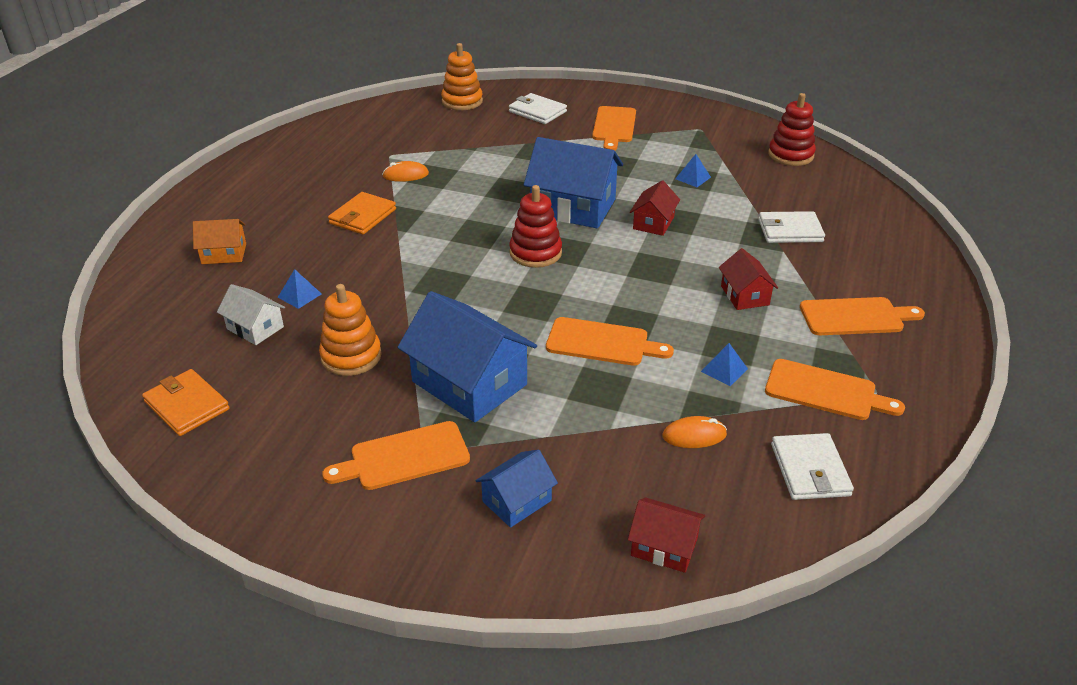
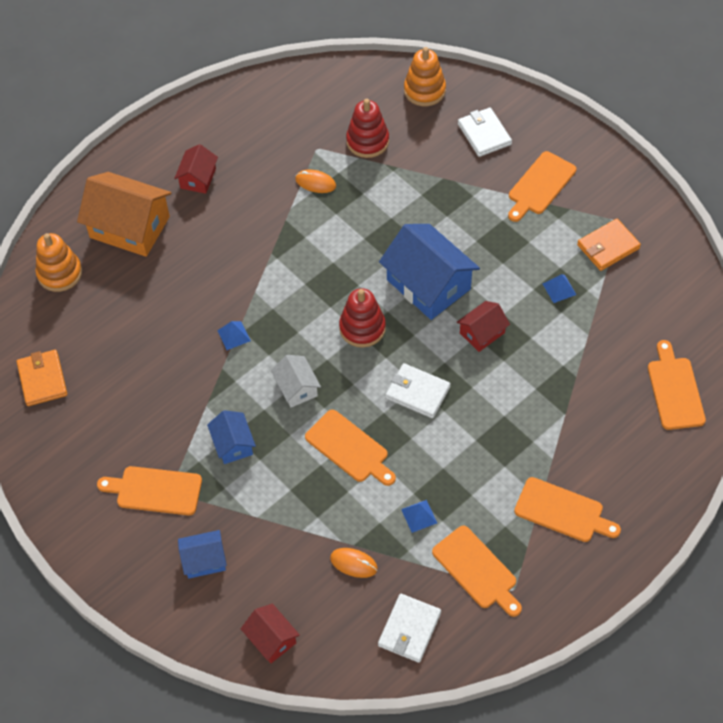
camera: 30 degrees right, 20 degrees up
orange house [193,219,246,264] -> orange house [77,172,172,257], size x1.91
white house [217,284,285,345] -> white house moved to [271,355,321,408]
blue pyramid [278,269,321,309] -> blue pyramid moved to [217,321,251,350]
orange stacking toy [319,284,382,376] -> orange stacking toy moved to [35,233,82,292]
orange wallet [328,192,396,235] -> orange wallet moved to [577,219,641,271]
blue house [397,291,537,422] -> blue house [207,410,256,464], size x0.52
red house [719,248,778,310] -> red house moved to [174,144,218,194]
white wallet [758,211,825,243] -> white wallet moved to [385,363,451,418]
red stacking toy [768,93,816,166] -> red stacking toy moved to [346,99,389,158]
none -> orange cutting board [648,340,706,430]

